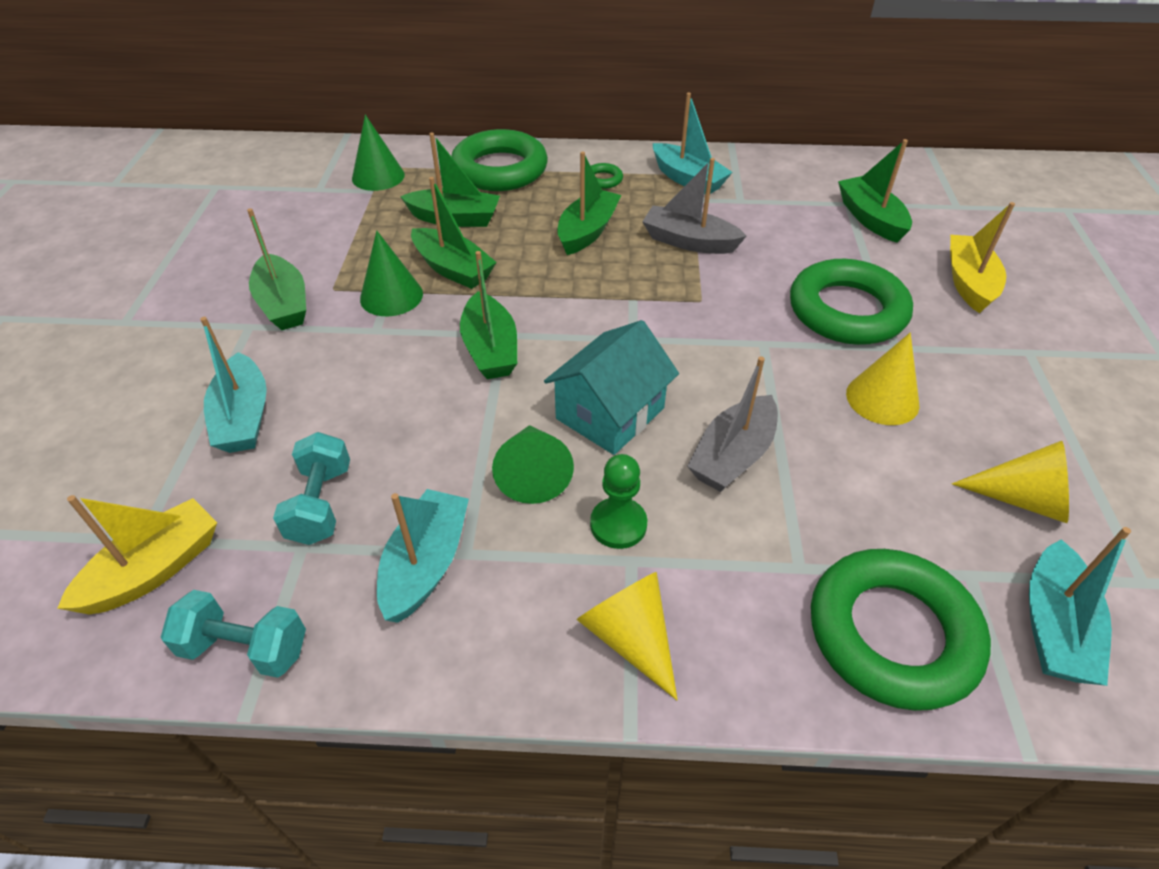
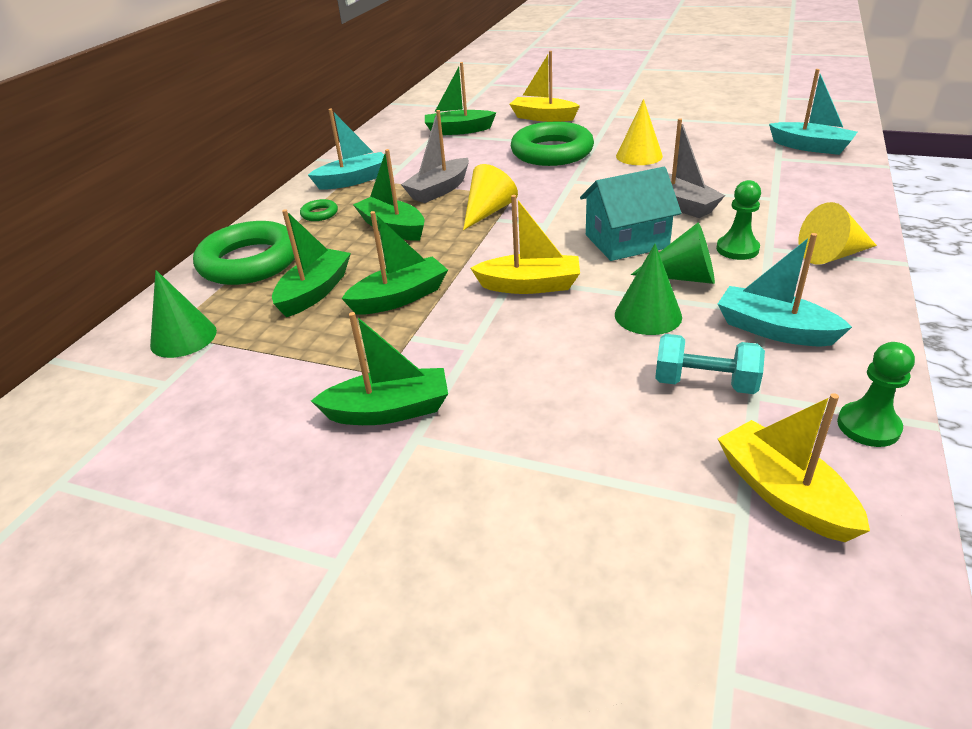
camera: 70 degrees left, 10 degrees down
turquoise dumbbell [161,590,306,678] -> green pawn [837,342,915,447]
turquoise boat [200,317,267,453] -> none
green cone [360,231,423,316] -> green cone moved to [615,244,682,335]
green boat [460,251,517,379] -> yellow boat [470,195,580,294]
turquoise house [544,320,679,455] -> turquoise house turned 75 degrees counterclockwise [580,167,681,261]
green ring [811,549,991,711] -> none
yellow cone [952,441,1069,523] -> yellow cone moved to [463,164,518,230]

